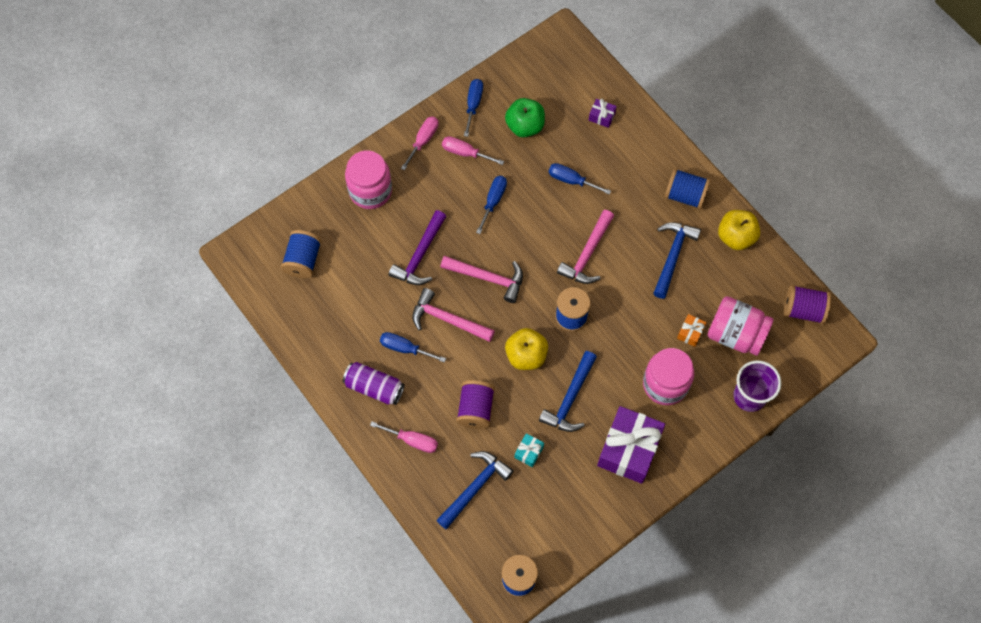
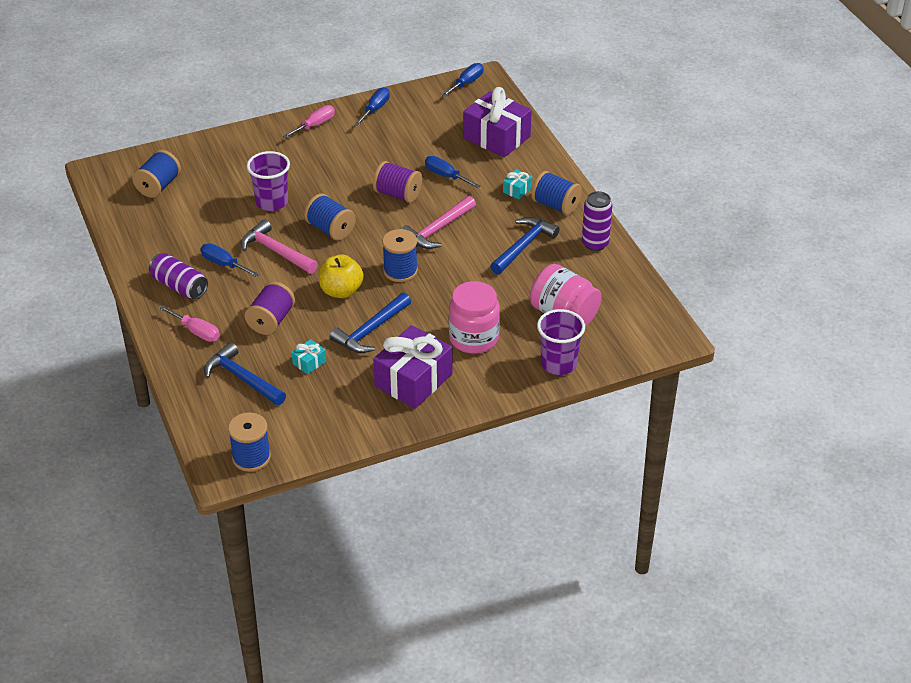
camera: 15 degrees right, 25 degrees down
pink jar [345,150,392,209] -> none
purple hammer [389,210,446,285] -> purple cup [247,151,290,211]
blue hammer [436,451,514,529] -> blue hammer turned 105 degrees counterclockwise [204,342,286,405]
pink hammer [441,256,523,303] -> blue spool [304,194,356,240]
pink screwdriver [442,136,504,165] -> none
blue screwdriver [476,176,507,234] -> blue screwdriver moved to [441,63,483,97]
green apple [505,98,545,138] -> none
purple gift [589,99,617,128] -> purple gift [463,87,532,157], size x2.33
orange gift [677,314,707,347] -> none
yellow apple [718,210,760,250] -> purple can [582,191,612,251]
purple spool [784,285,831,324] -> purple spool moved to [373,161,422,203]
none -> turquoise gift [503,169,532,199]

